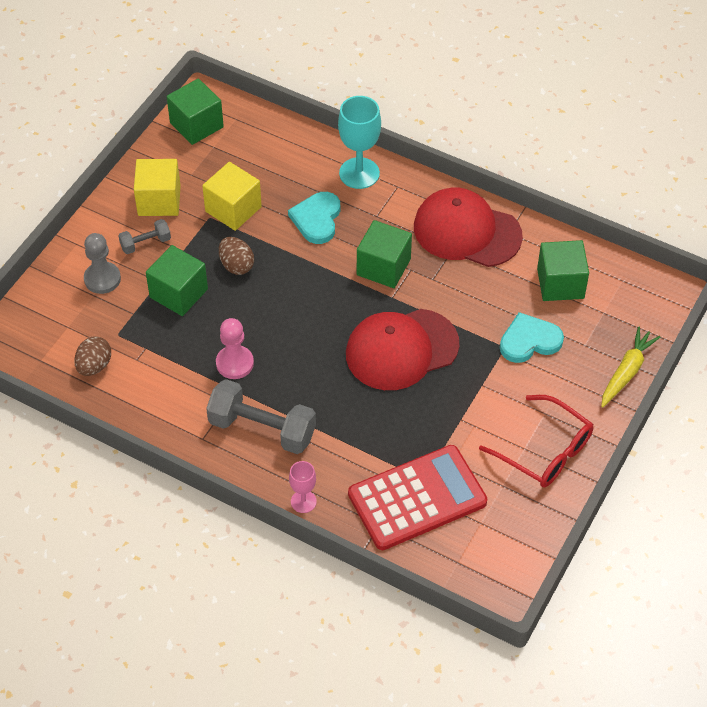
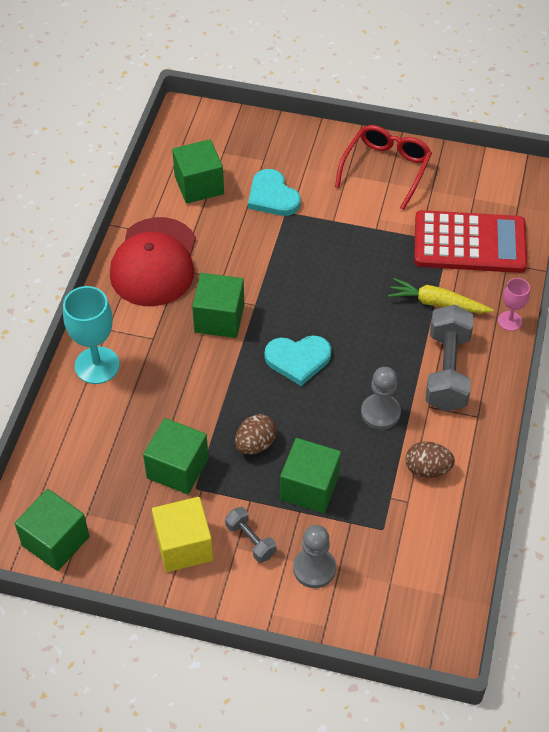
camera: 105 degrees left, 0 degrees up
brown egg [74,336,111,376] -> brown egg moved to [405,442,455,478]
yellow cube [202,162,262,231] -> green cube [143,418,209,494]
pink pawn [216,318,254,379] -> grey pawn [361,367,401,430]
turquoise heart [288,192,340,244] -> turquoise heart moved to [265,335,331,386]
red cap [346,309,459,390] -> none
red calculator [348,445,487,550] -> red calculator turned 135 degrees clockwise [414,210,527,273]
yellow carrot [601,326,660,407] -> yellow carrot moved to [388,278,493,313]

